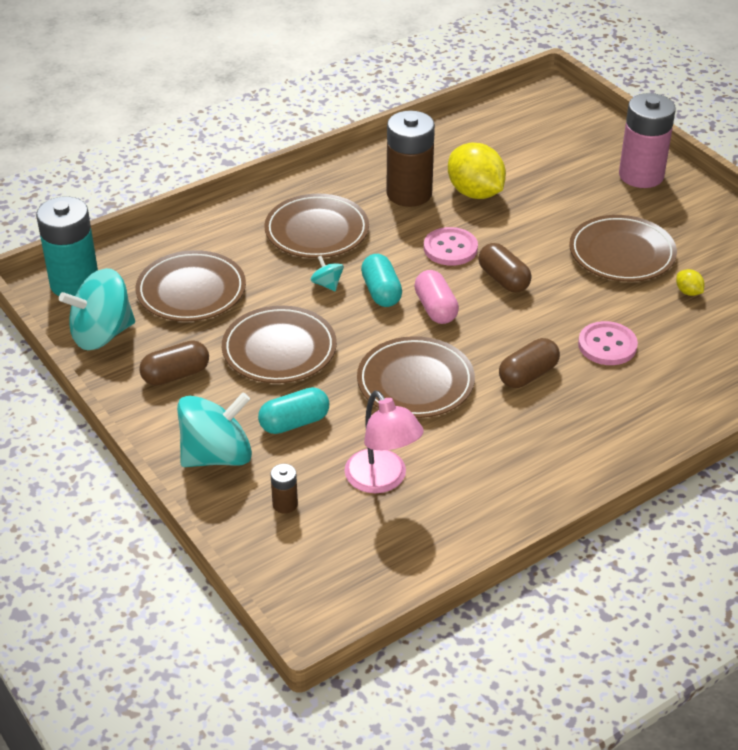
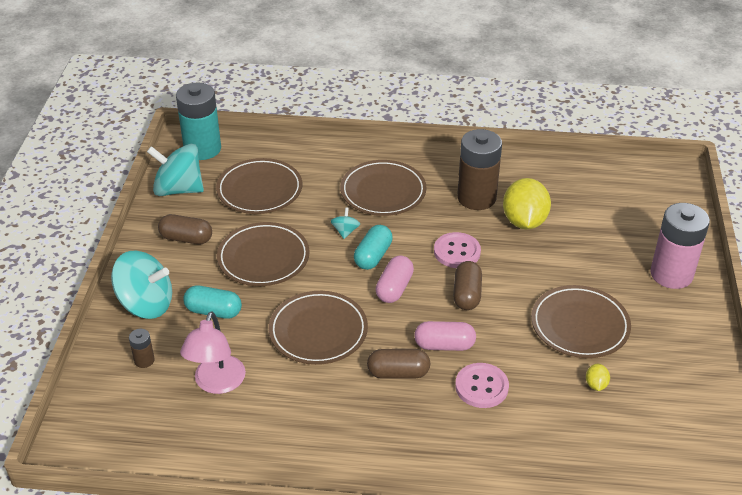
camera: 40 degrees right, 0 degrees up
none -> pink capsule [414,321,476,351]

